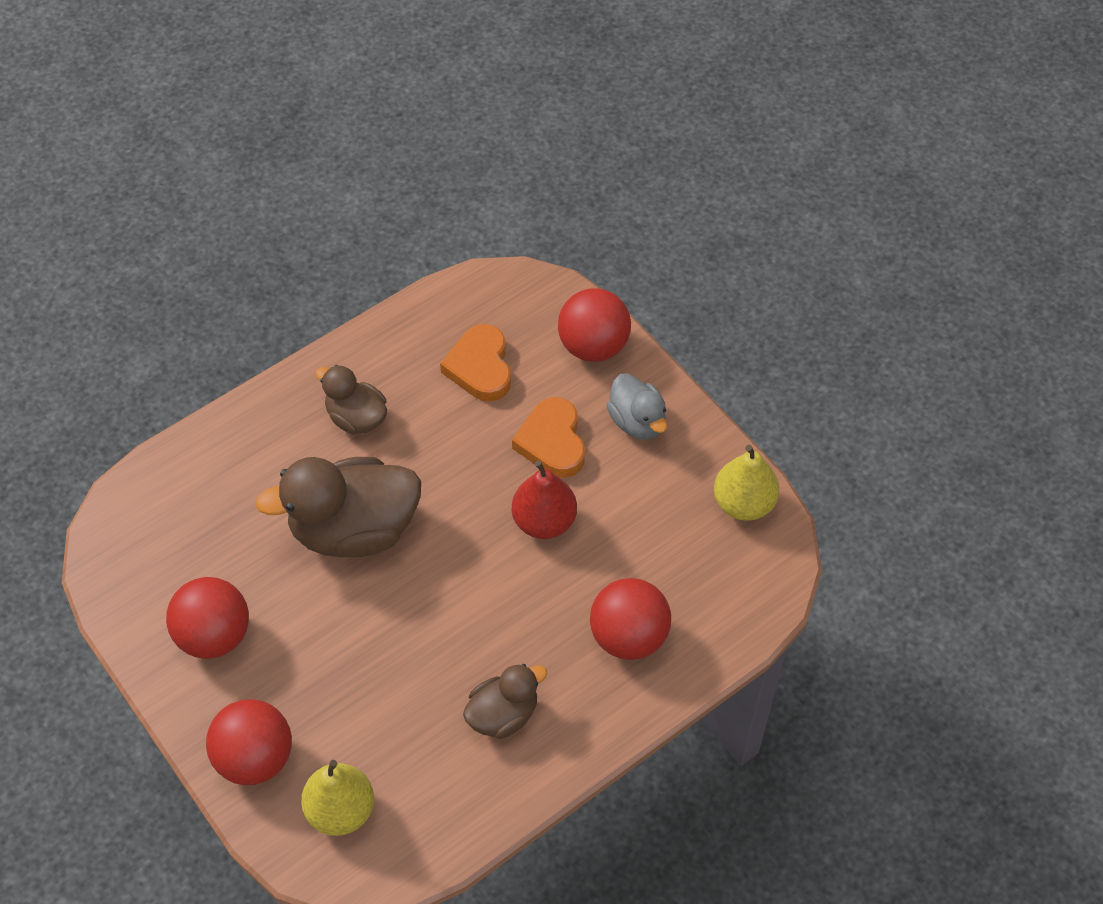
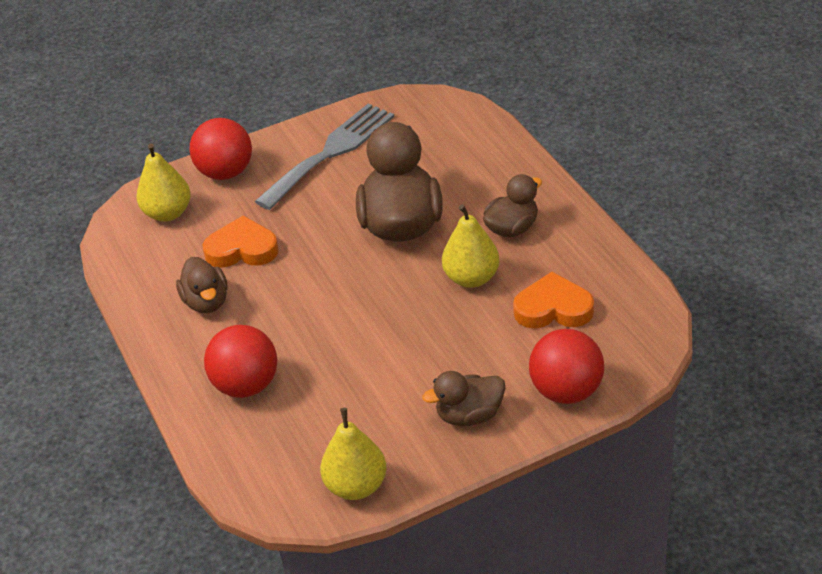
camera: 105 degrees right, 15 degrees down
red ball [166,577,249,659] -> grey fork [255,103,394,210]
orange heart [512,397,585,478] -> orange heart moved to [202,215,279,268]
red pear [512,461,577,539] -> none
grey duck [607,373,667,440] -> brown duck [422,371,505,426]
none -> yellow pear [442,204,500,288]

